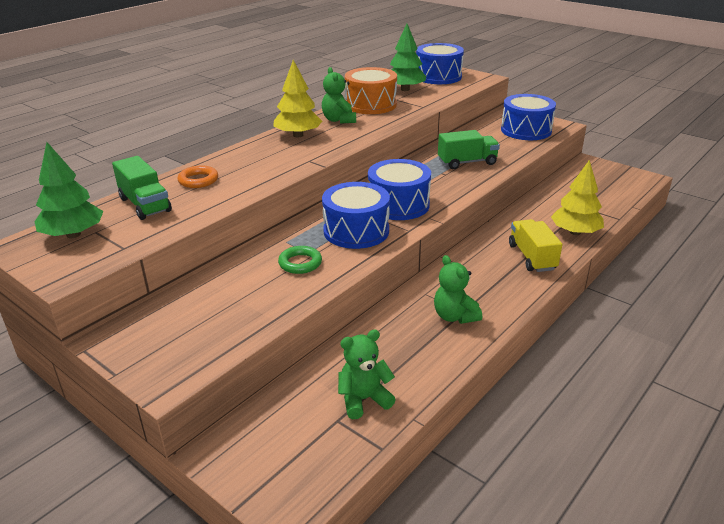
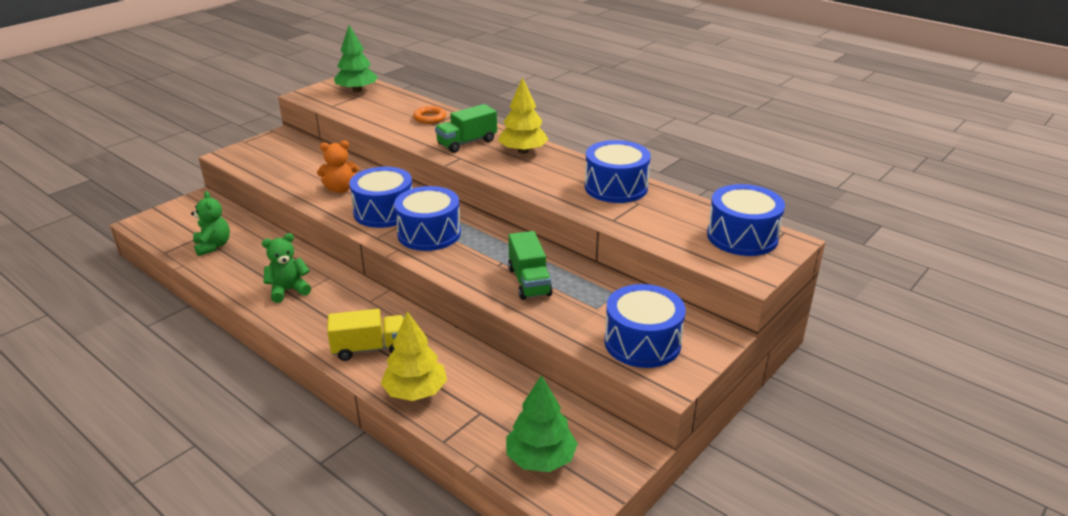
camera: 90 degrees right, 0 degrees up
green truck [112,156,172,220] -> green truck moved to [435,104,497,153]
green ring [278,246,322,274] -> orange teddy bear [317,141,359,193]
green teddy bear [322,67,356,124] -> none
orange drum [345,67,397,114] -> blue drum [585,140,651,203]
green tree [390,24,426,91] -> green tree moved to [506,375,578,472]

